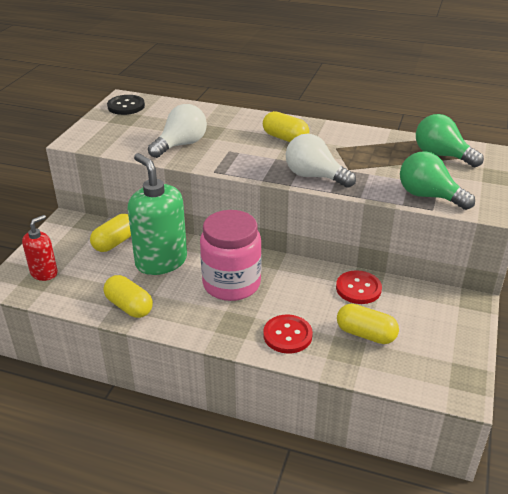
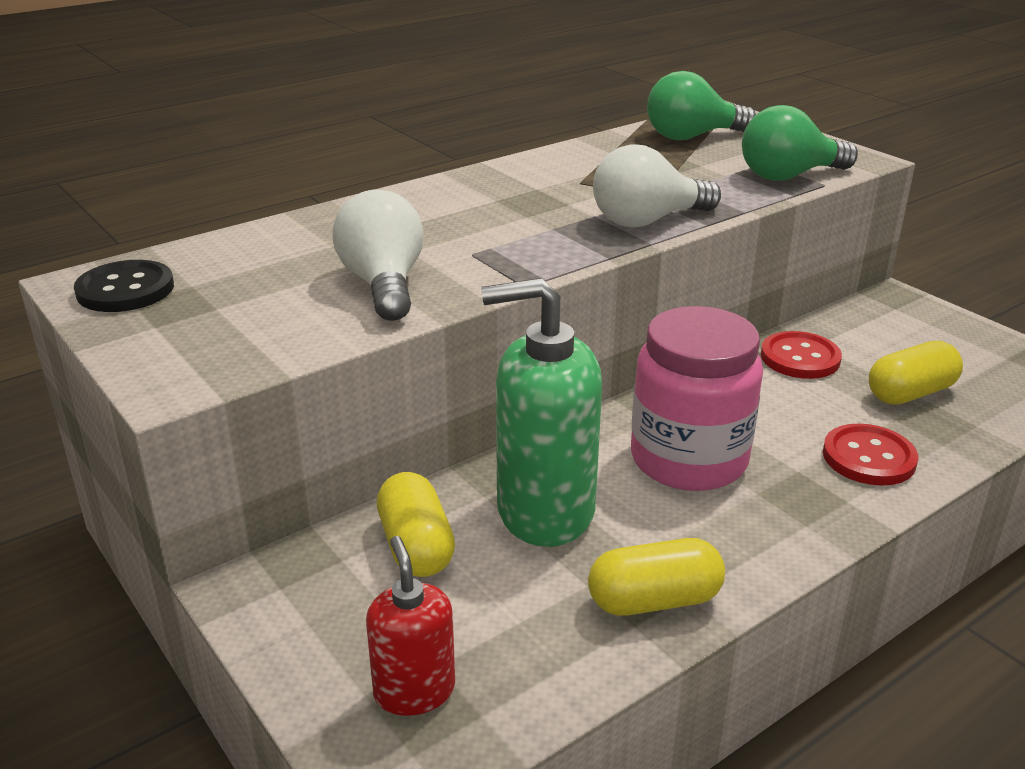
camera: 55 degrees left, 5 degrees down
yellow capsule [263,111,309,142] -> none

